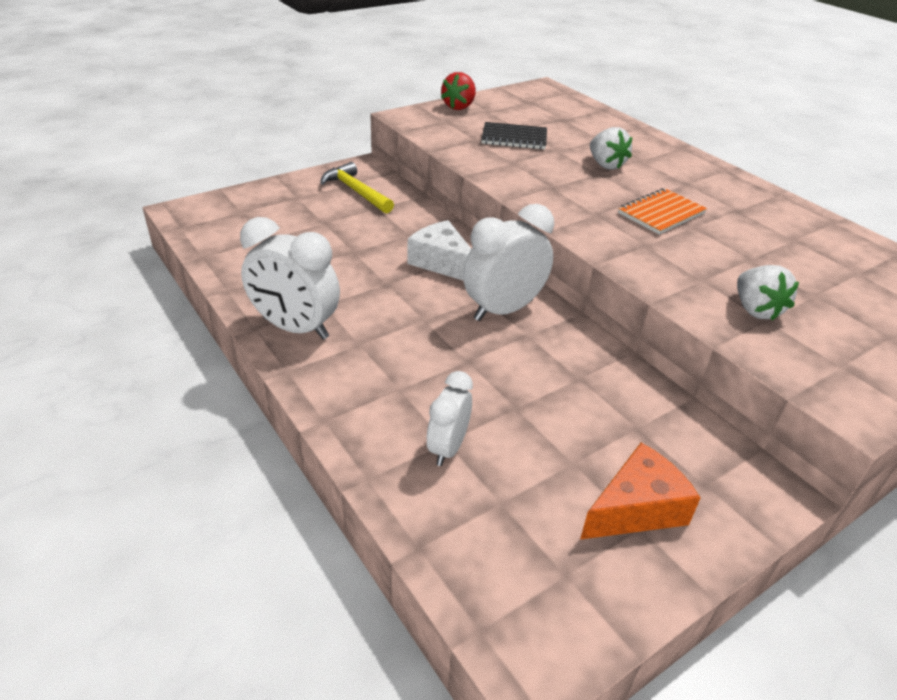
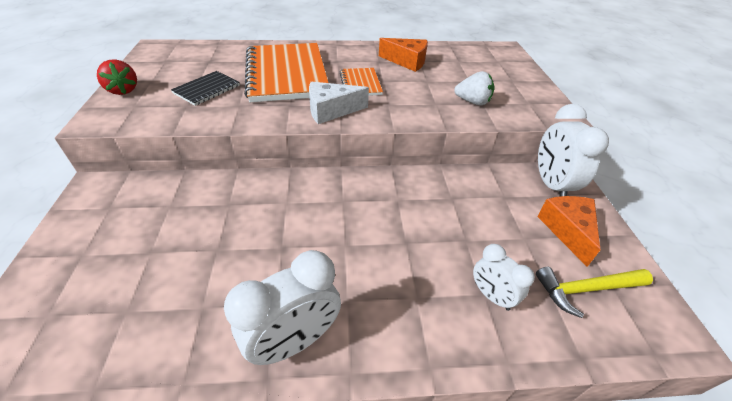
camera: 60 degrees left, 5 degrees up
yellow hammer [320,162,394,214] -> yellow hammer moved to [536,267,653,318]
white cheese [407,220,471,280] -> white cheese moved to [309,82,369,124]
white clock [463,204,554,321] -> white clock moved to [538,104,609,196]
white strawberry [590,127,632,169] -> orange notebook [244,43,329,102]
none -> orange cheese [379,38,428,72]

